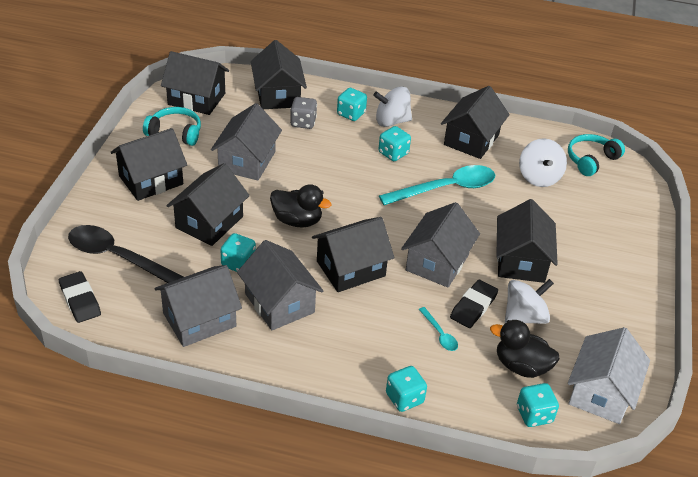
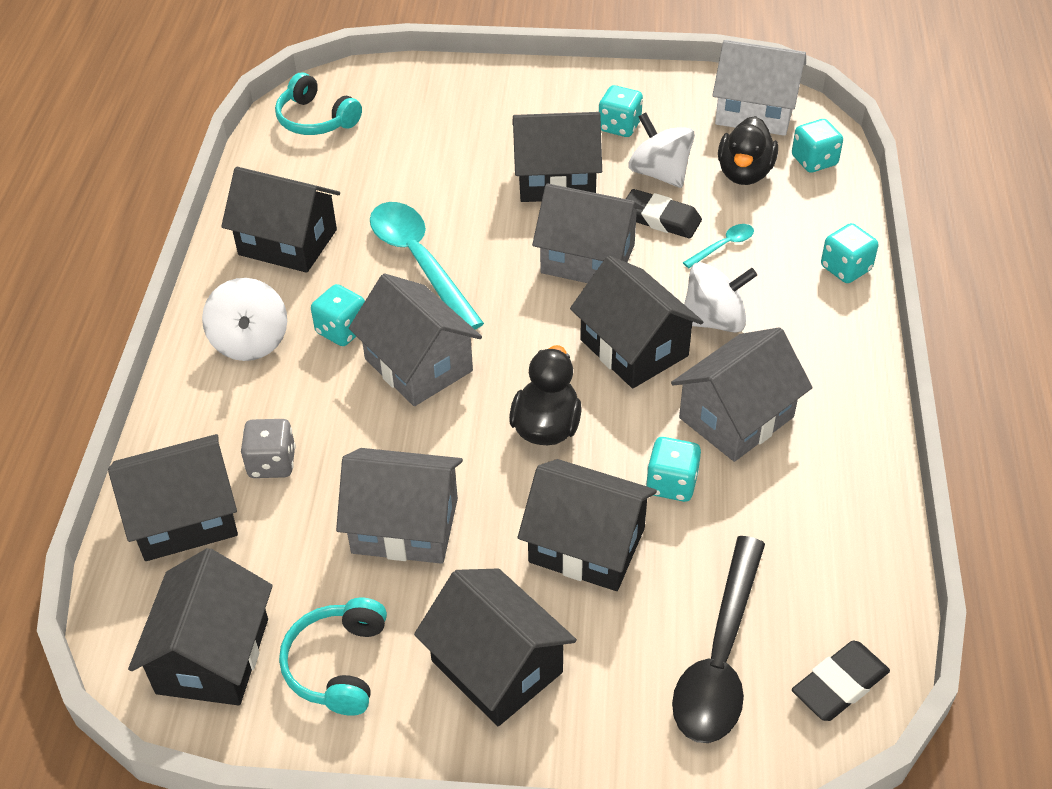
camera: 95 degrees left, 5 degrees up
grey house [155,265,242,347] -> grey house moved to [349,274,482,406]
turquoise dice [337,88,367,121] -> turquoise dice moved to [599,85,643,137]
white spinning top [519,138,567,187] -> white spinning top moved to [684,262,757,332]

